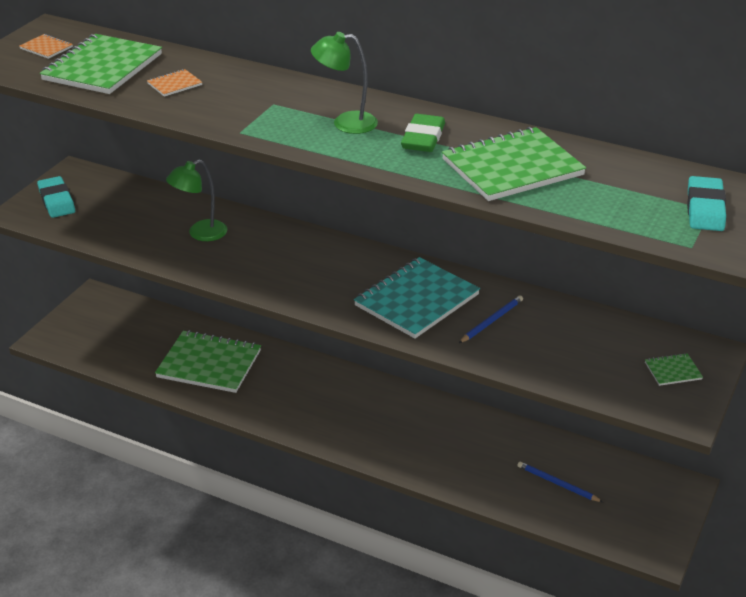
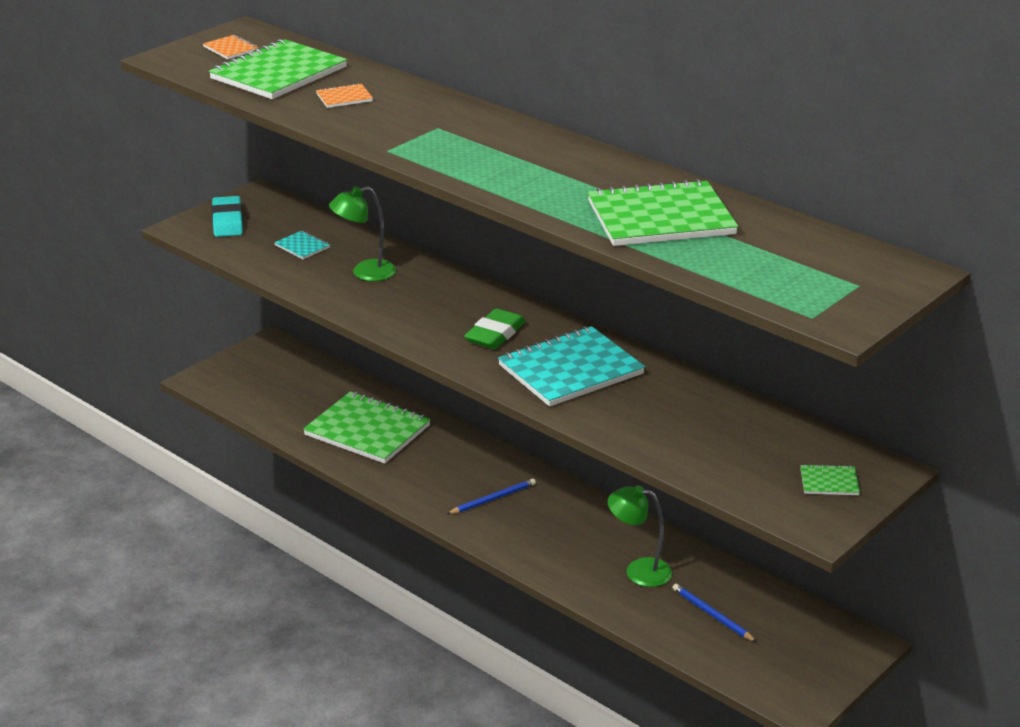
camera: 15 degrees right, 5 degrees down
green lamp [311,32,378,134] -> green lamp moved to [608,486,673,587]
green eraser [401,114,445,152] -> green eraser moved to [464,308,526,349]
blue pencil [459,295,523,343] -> blue pencil moved to [447,479,536,514]
turquoise eraser [687,176,726,231] -> none
none -> turquoise notebook [274,231,330,259]

